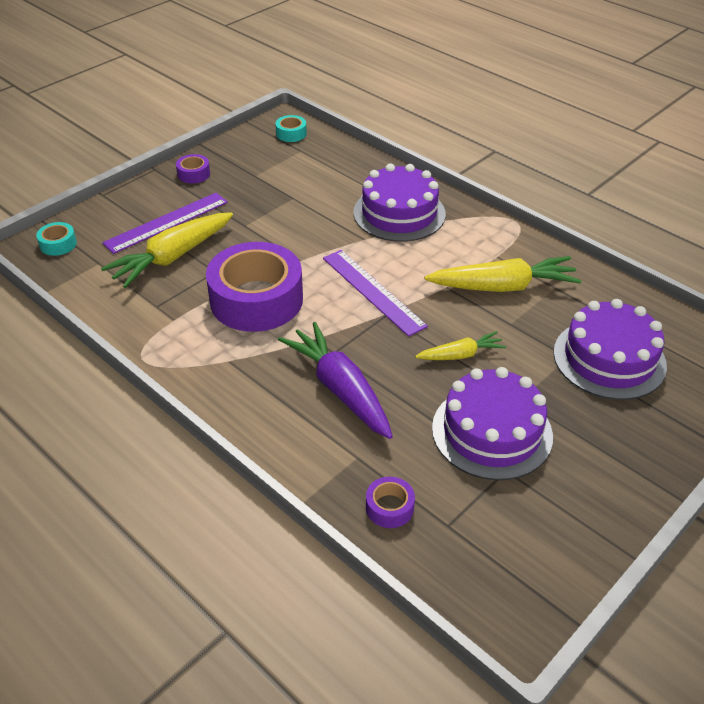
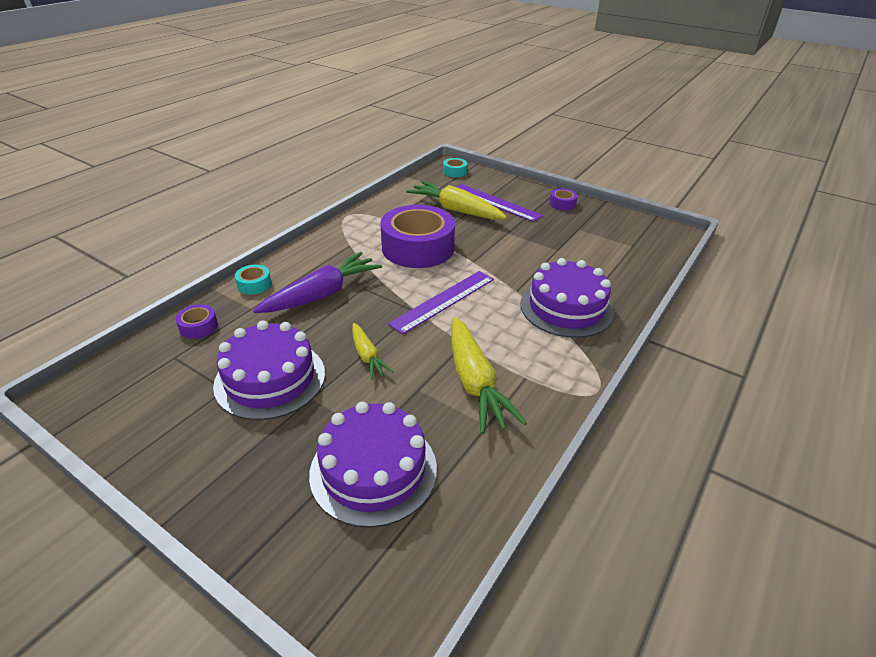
camera: 80 degrees right, 5 degrees down
turquoise tape [275,115,307,142] -> turquoise tape moved to [235,265,272,295]

